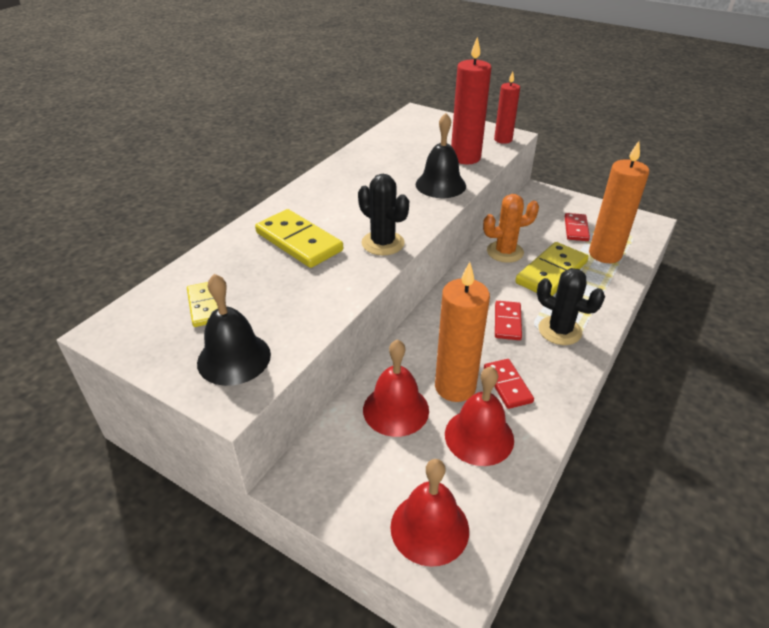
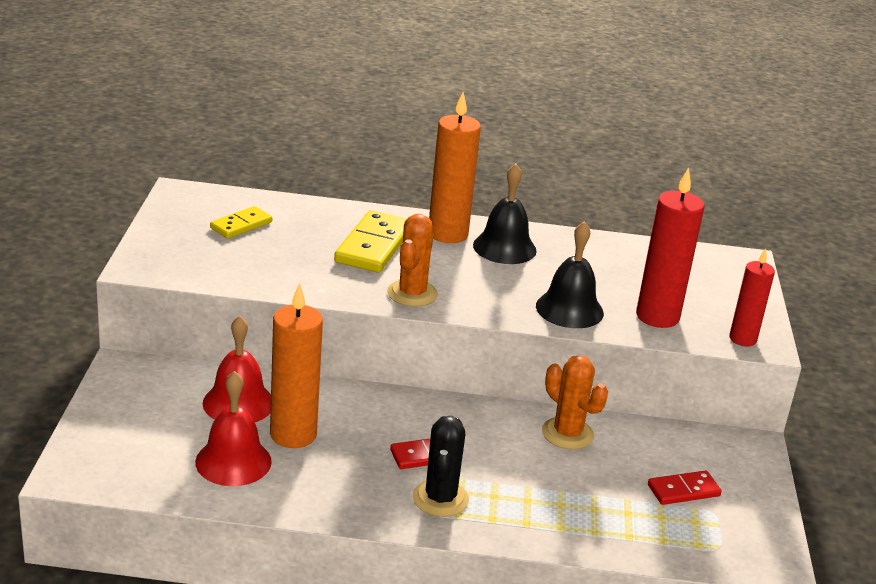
camera: 60 degrees right, 10 degrees down
black bell [197,274,271,386] -> black bell moved to [473,164,537,264]
black cactus [358,174,409,255] -> orange cactus [387,214,438,307]
red bell [390,459,469,567] -> none
red domino [484,359,534,409] -> none
yellow domino [515,242,589,296] -> none
orange candle [589,141,649,263] -> orange candle moved to [429,92,481,243]

